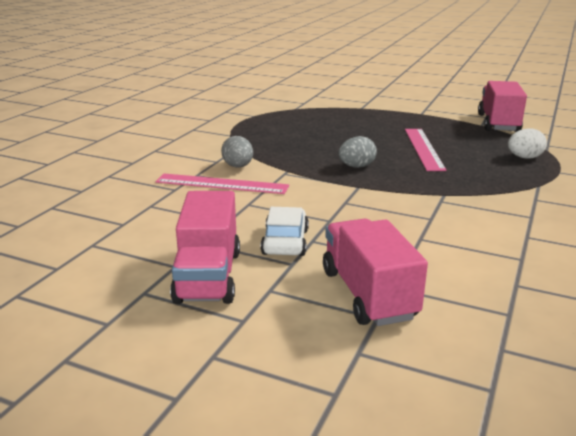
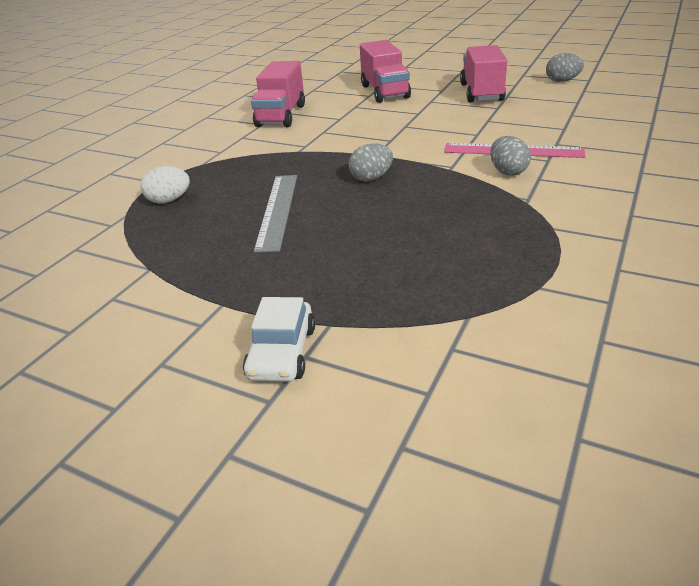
camera: 175 degrees left, 10 degrees up
white car [260,207,309,256] -> white car moved to [243,297,315,382]
pink ruler [405,129,446,171] -> grey ruler [254,175,297,253]
pink truck [478,81,527,132] -> pink truck moved to [251,61,305,127]
none -> grey egg [546,53,584,82]

